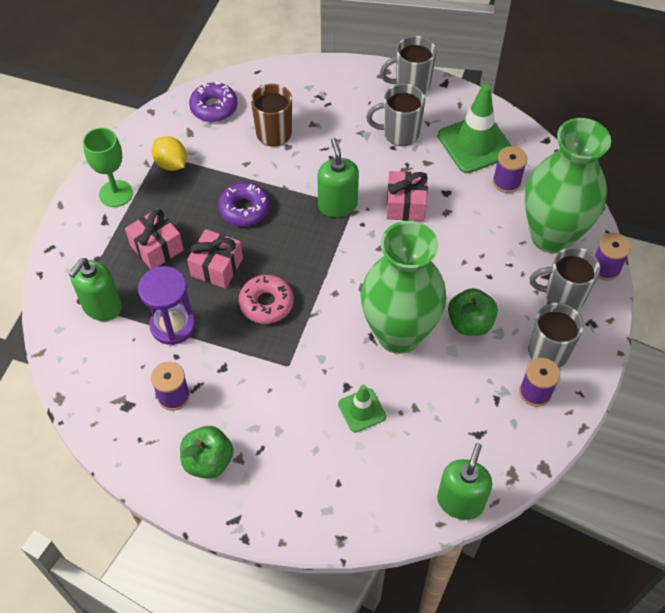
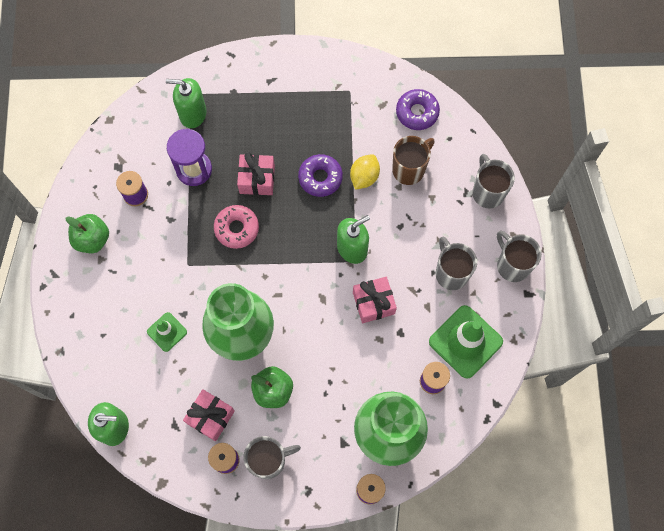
camera: 70 degrees right, 15 degrees up
green goblet [83,128,133,207] -> none
pink gift [125,209,184,269] -> pink gift moved to [183,389,235,441]
yellow lemon [152,136,187,171] -> yellow lemon moved to [350,154,380,190]
grey mug [530,247,600,310] -> grey mug moved to [472,154,515,208]

